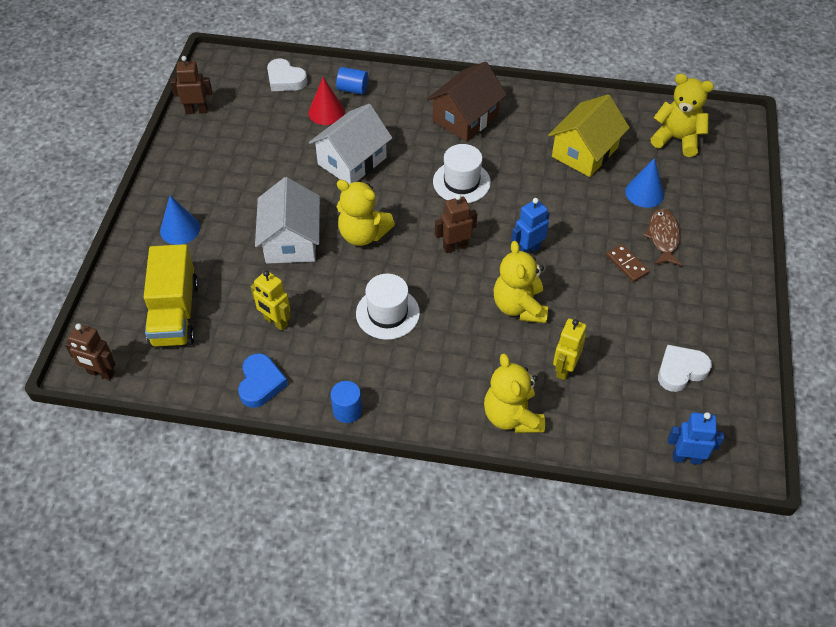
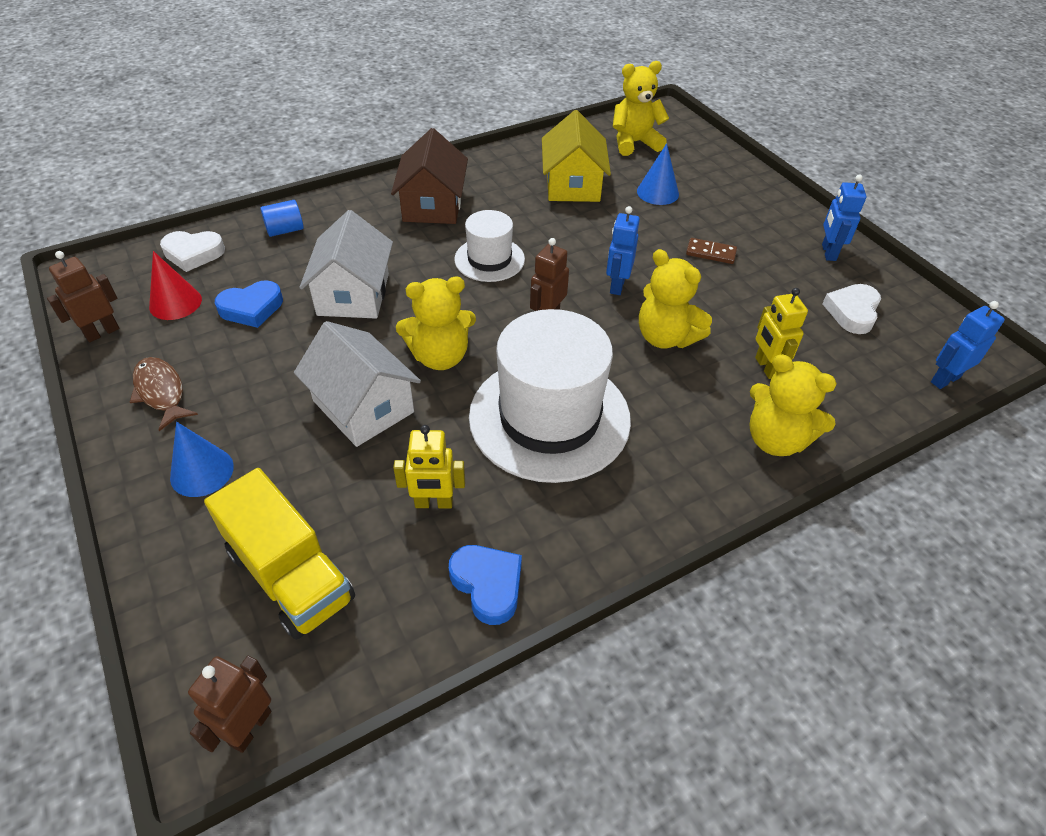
camera: 40 degrees left, 5 degrees down
brown robot [65,324,116,380] -> brown robot turned 135 degrees clockwise [188,656,271,753]
red cone [309,77,345,125] -> red cone moved to [149,251,202,320]
blue cylinder [331,381,362,423] -> none
white hat [356,274,420,340] -> white hat [469,309,631,483], size x1.88
brown fish [643,208,682,266] -> brown fish moved to [130,357,198,431]
none -> blue heart [215,280,283,328]
none -> blue robot [822,175,866,261]

